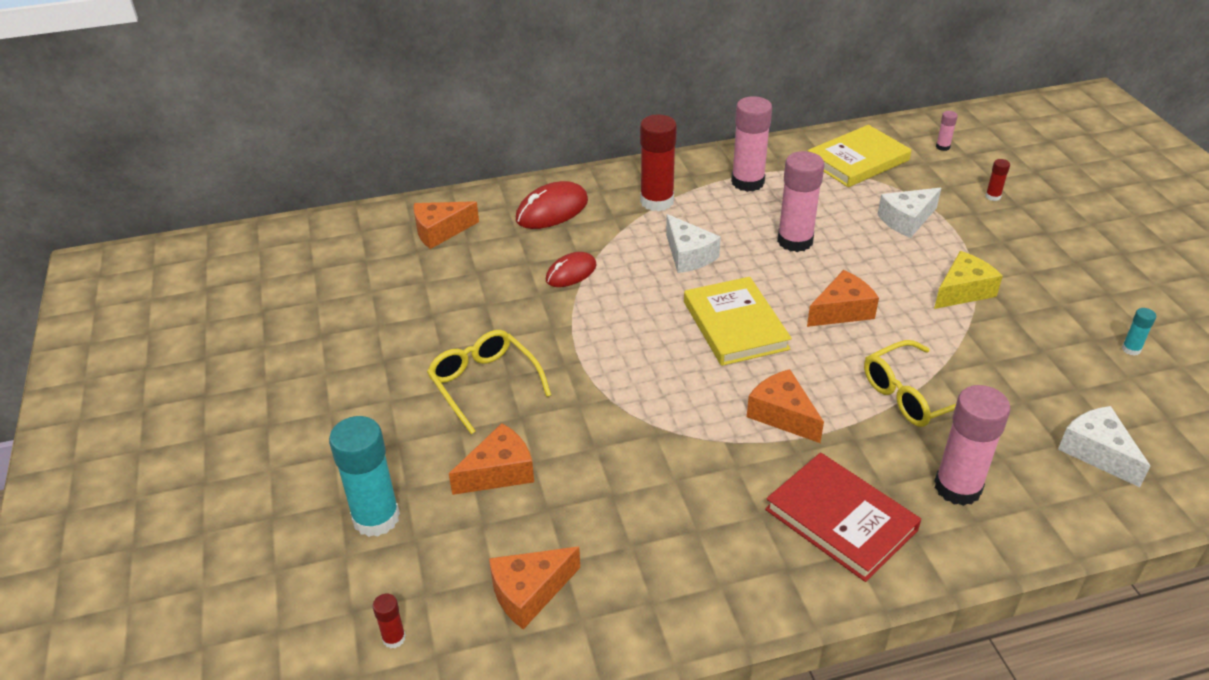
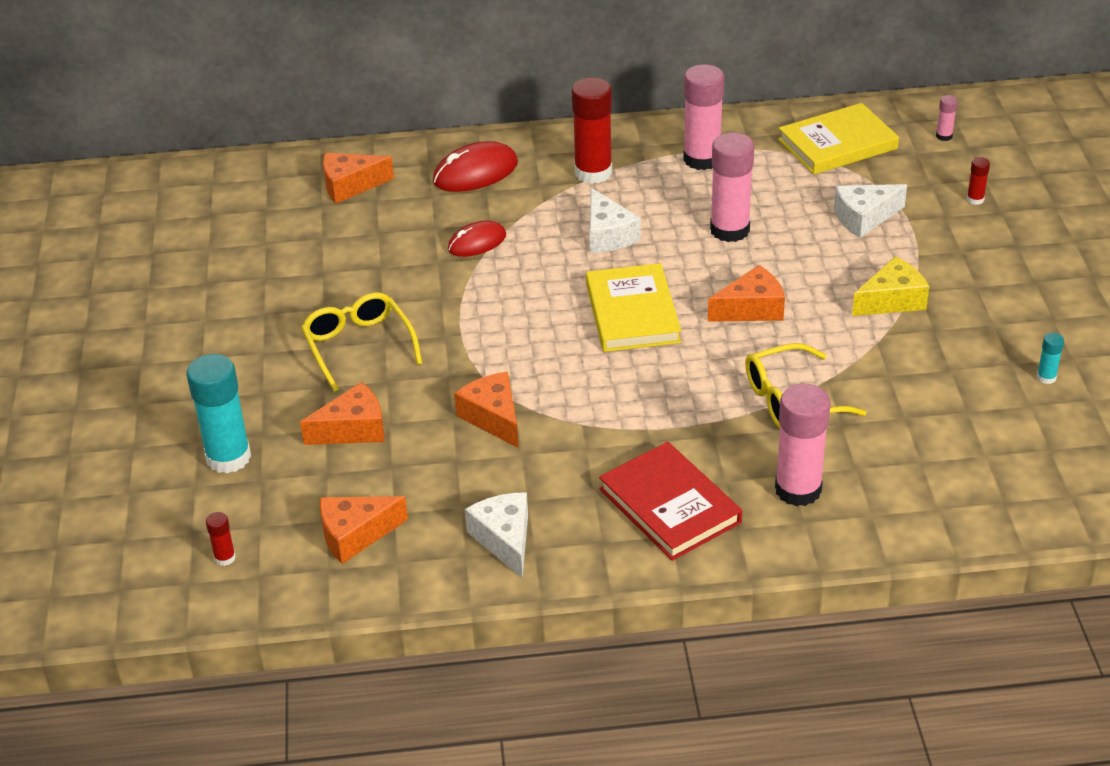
camera: 10 degrees right, 0 degrees up
orange cheese [747,369,824,443] -> orange cheese moved to [454,372,519,448]
white cheese [1058,406,1150,487] -> white cheese moved to [465,492,528,578]

